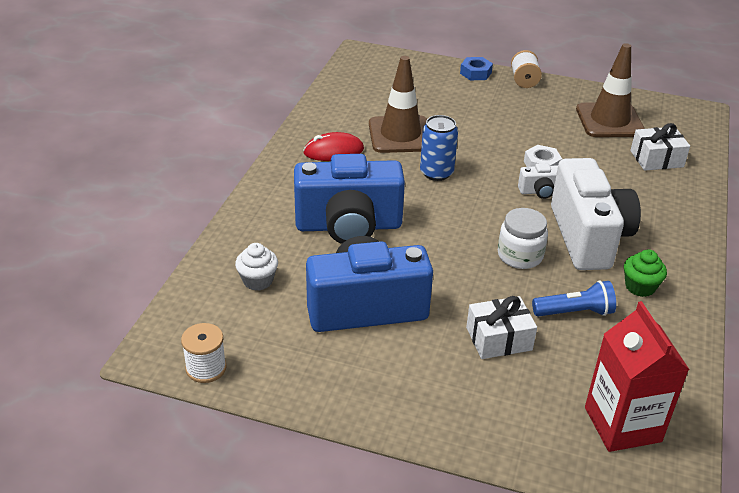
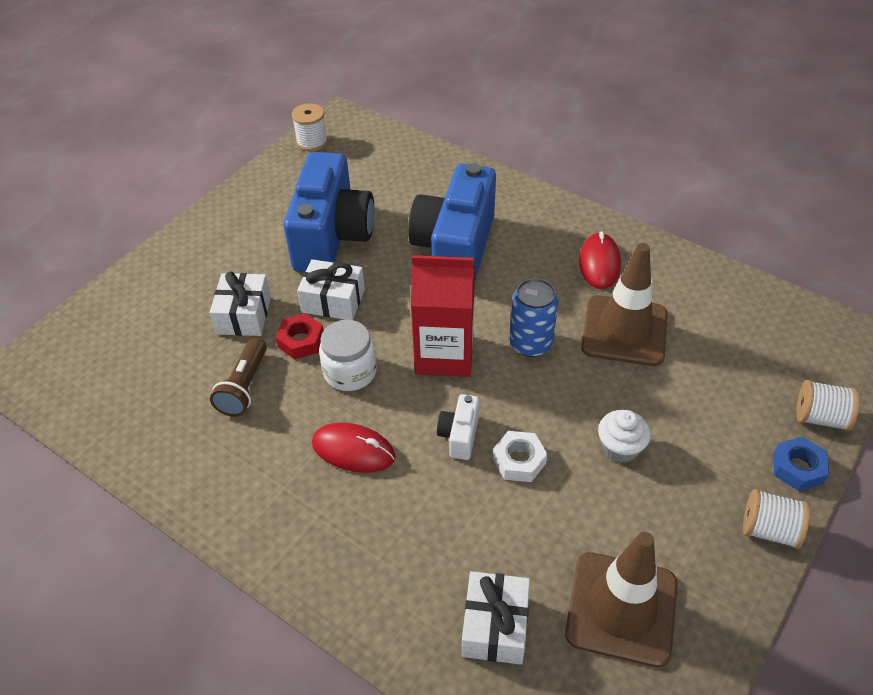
camera: 110 degrees right, 10 degrees up
white cupcake [235,243,278,291] -> white cupcake moved to [598,410,651,463]
blue flashlight [532,280,616,316] -> brown flashlight [210,338,267,417]
white camera [551,158,641,270] -> red mouse [312,422,395,473]
red carton [585,301,690,452] -> red carton moved to [411,255,475,377]
green cupcake [624,249,667,297] -> none
none -> red nut [276,313,324,359]
none -> white gift [297,259,365,320]
none -> white spool [796,380,860,431]

